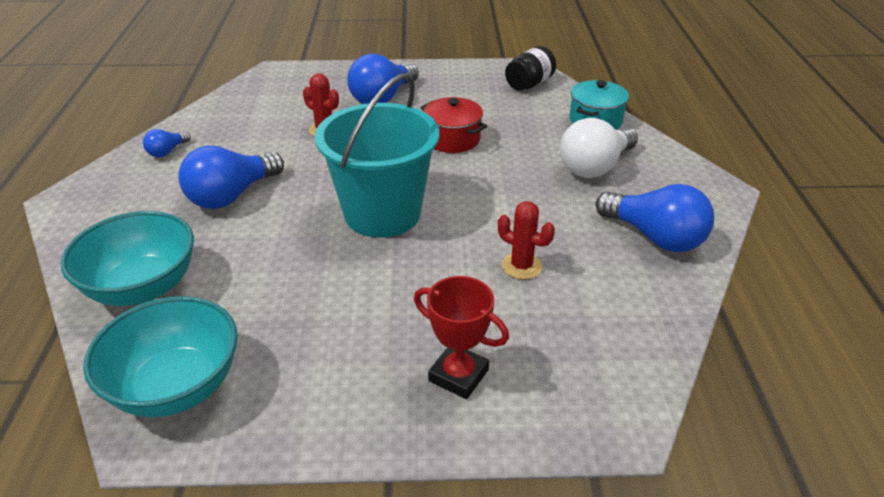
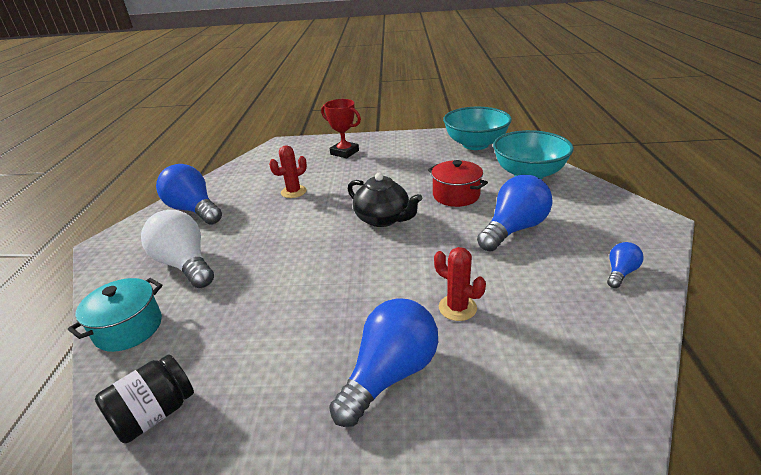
camera: 175 degrees left, 5 degrees down
turquoise bucket [315,73,439,238] -> black teapot [348,173,422,227]
red pot [420,97,487,153] -> red pot moved to [428,160,488,207]
red cactus [498,201,555,279] -> red cactus turned 75 degrees counterclockwise [269,145,307,198]
white light bulb [560,118,638,178] -> white light bulb turned 90 degrees counterclockwise [141,210,214,288]

